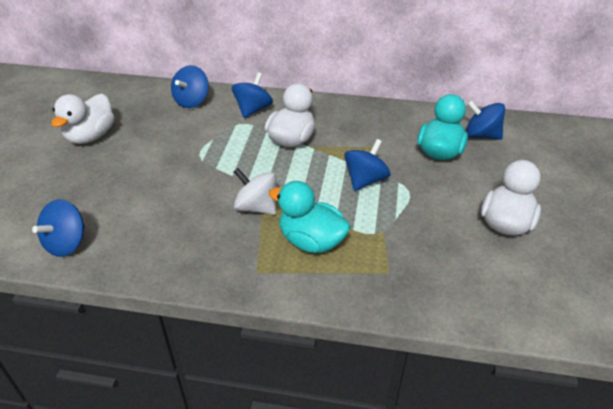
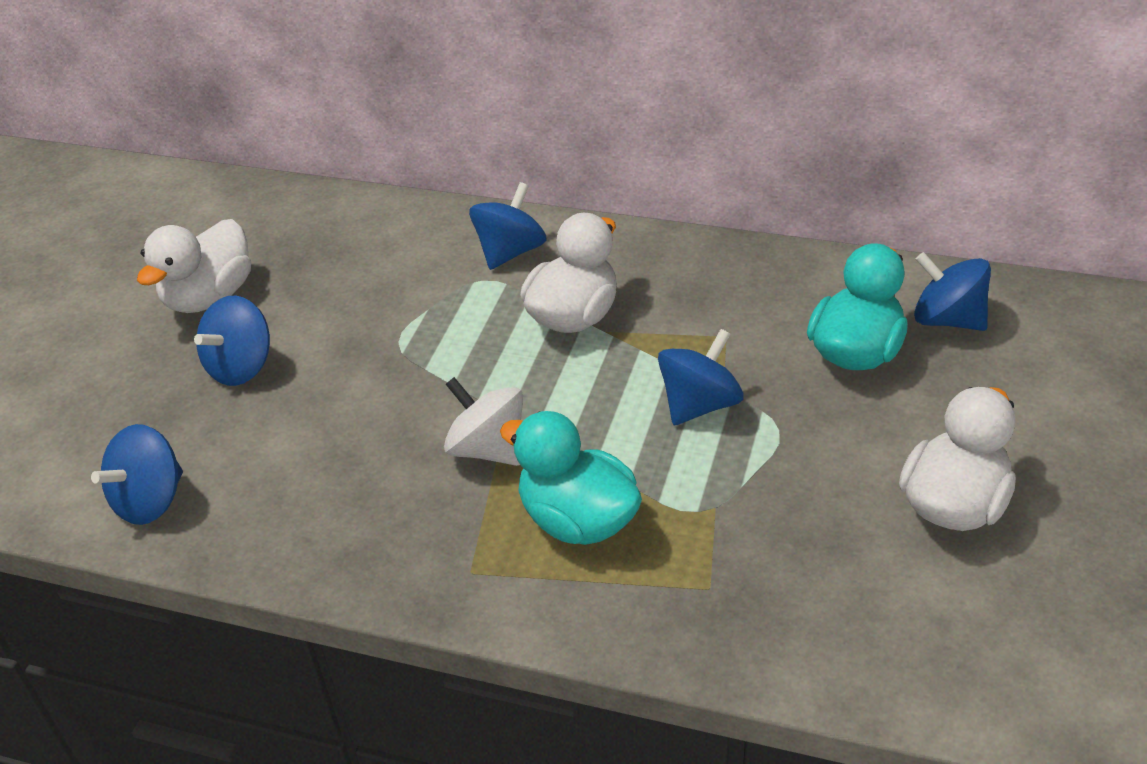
camera: 10 degrees right, 0 degrees up
blue spinning top [171,65,209,108] -> blue spinning top moved to [194,296,270,386]

